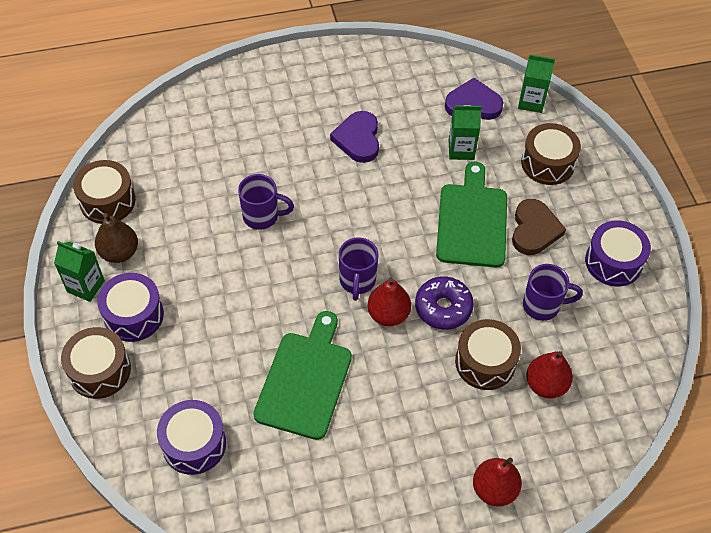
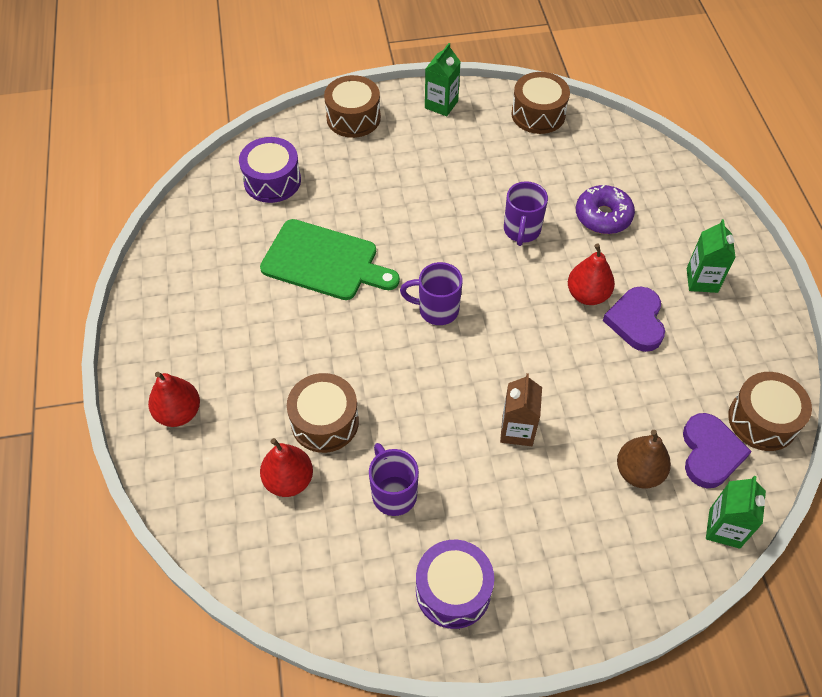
camera: 95 degrees right, 0 degrees up
brown pear [95,213,138,263] -> brown pear moved to [617,430,671,489]
purple drum [97,273,164,342] -> none
purple heart [330,111,379,163] -> purple heart turned 90 degrees counterclockwise [603,286,665,352]
red pear [367,278,411,326] -> red pear moved to [568,244,615,305]
purple donut [415,276,474,330] -> purple donut moved to [576,184,635,234]
green cutting board [436,162,507,267] -> brown carton [500,373,542,446]
green carton [449,105,482,160] -> green carton moved to [687,219,736,293]
brown heart [512,199,566,255] -> none
brown drum [521,123,581,185] -> brown drum moved to [728,372,812,451]
purple mug [523,264,583,321] -> purple mug turned 150 degrees clockwise [369,443,419,516]

